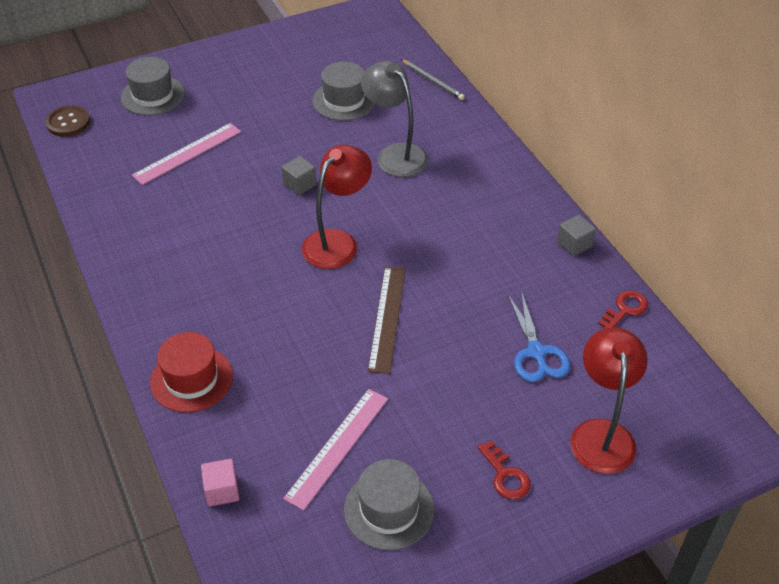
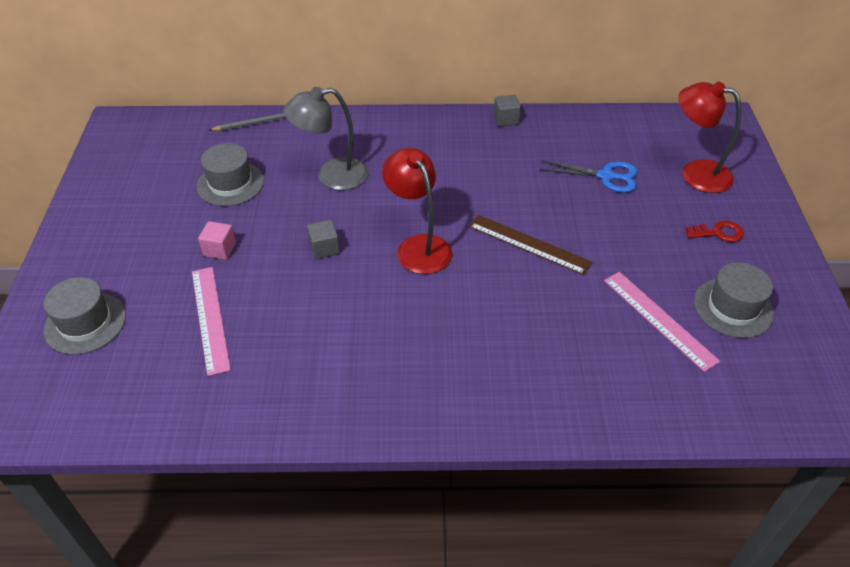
camera: 65 degrees left, 0 degrees up
brown button [45,105,90,137] -> none
red hat [150,332,233,413] -> none
pink cube [201,459,240,506] -> pink cube moved to [198,221,236,260]
red key [598,290,648,329] -> none

